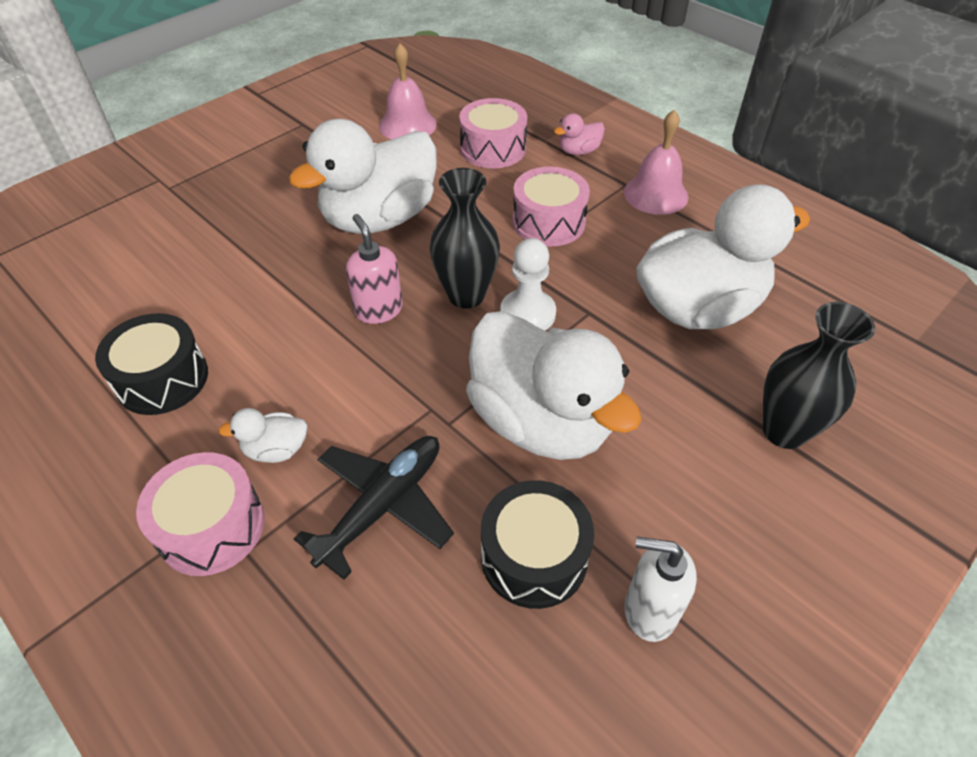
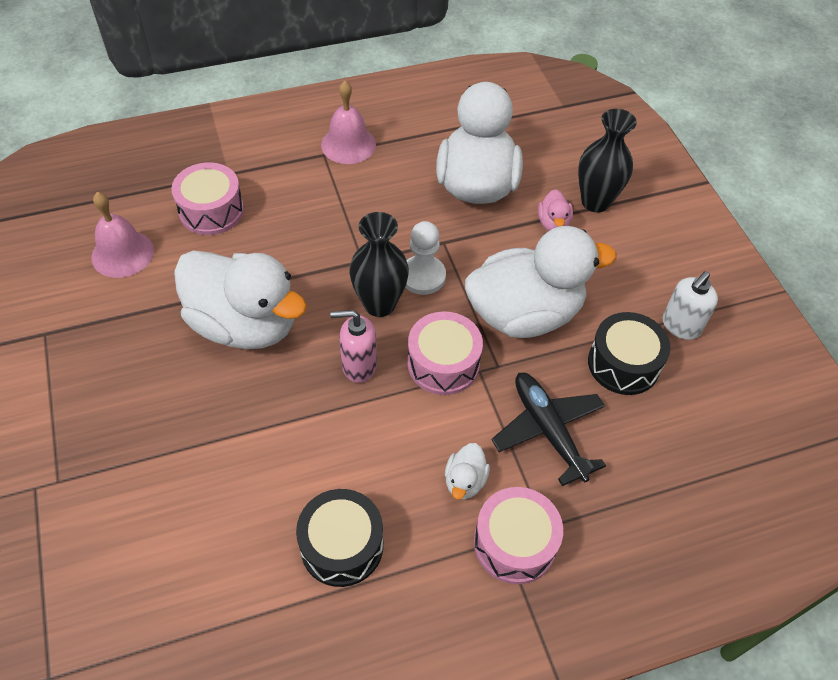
camera: 65 degrees left, 5 degrees up
white duck [289,119,436,234] -> white duck turned 45 degrees counterclockwise [174,251,307,349]
pink drum [512,167,590,246] -> pink drum moved to [408,311,483,395]
pink duck [554,113,605,155] -> pink duck moved to [538,189,573,231]

